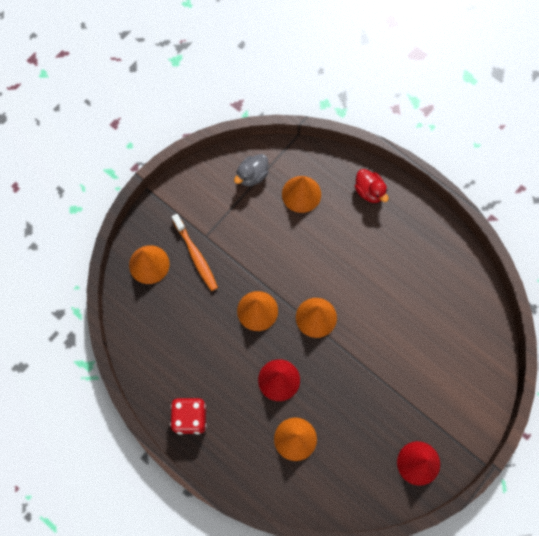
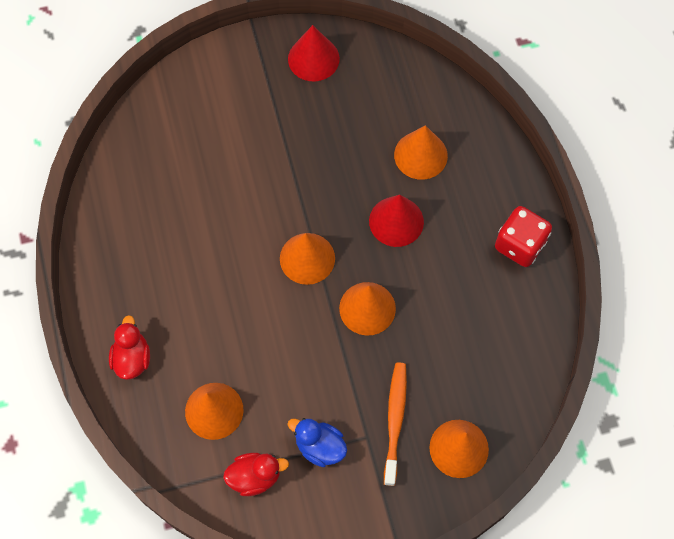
camera: 145 degrees left, 5 degrees down
grey duck [234,154,269,186] -> red duck [223,453,289,496]
none -> blue duck [287,418,347,467]

